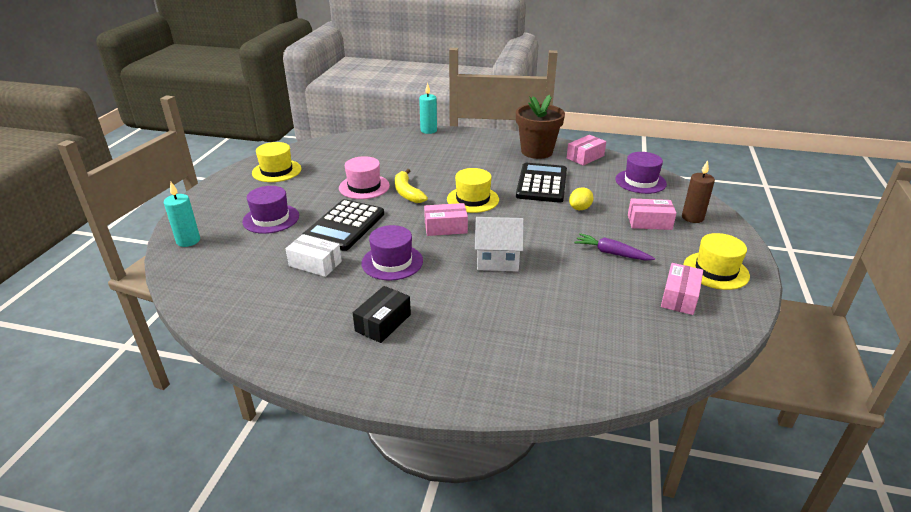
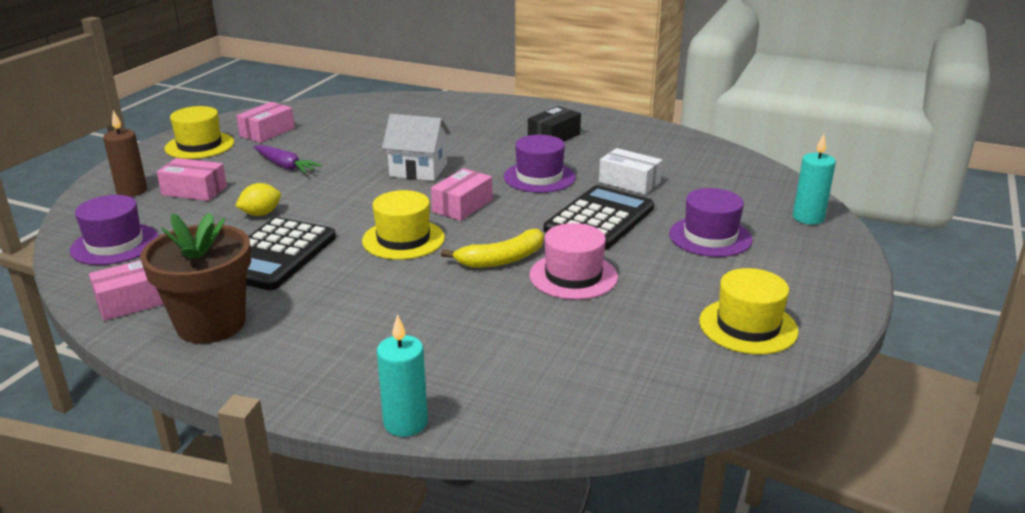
camera: 170 degrees left, 5 degrees down
yellow banana [395,169,428,203] -> yellow banana turned 75 degrees clockwise [441,229,544,268]
pink box [424,203,468,236] -> pink box turned 60 degrees counterclockwise [431,168,492,221]

